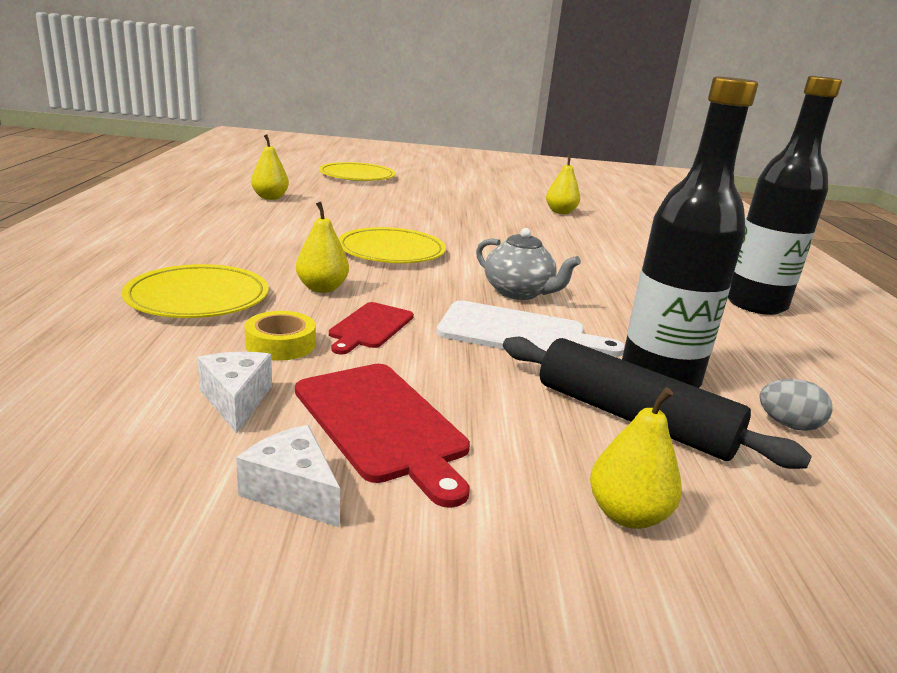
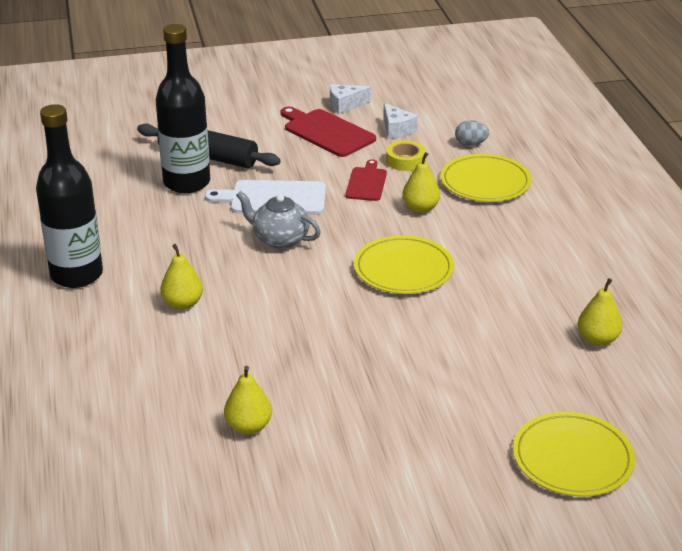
camera: 170 degrees right, 10 degrees up
white cheese [236,425,340,527] -> white cheese turned 135 degrees clockwise [330,84,371,114]
yellow pear [590,387,682,529] -> yellow pear moved to [160,244,203,310]
grey egg [760,379,832,431] -> grey egg moved to [455,120,489,146]

